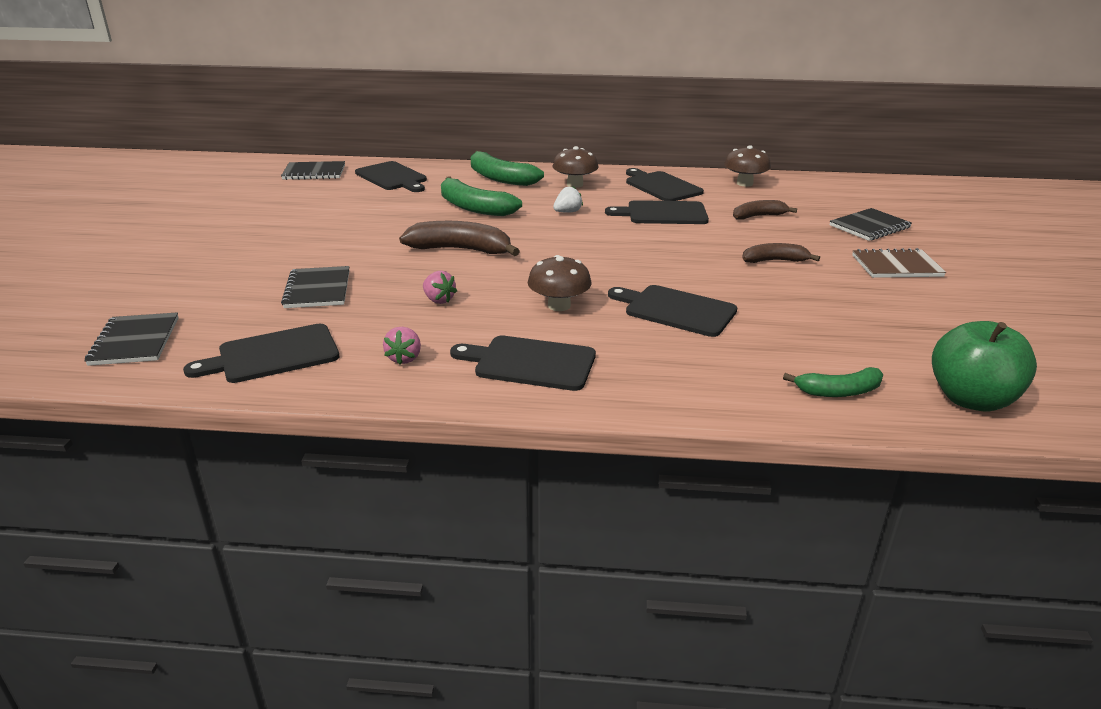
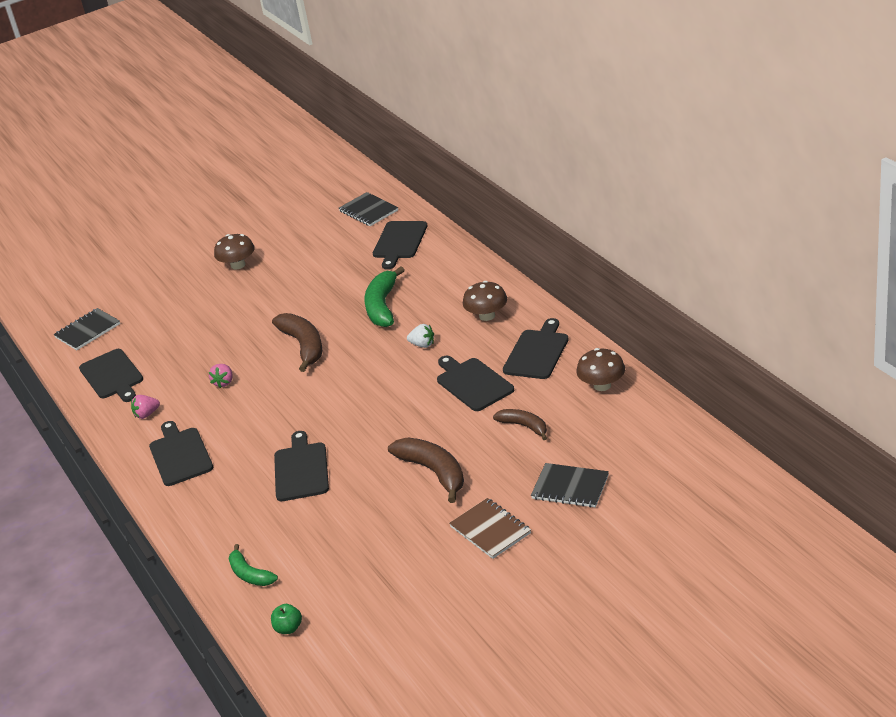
camera: 60 degrees right, 5 degrees up
black cutting board [183,324,339,383] -> black cutting board turned 150 degrees counterclockwise [79,349,143,402]
black notebook [281,266,349,308] -> none
green banana [471,151,544,186] -> none
brown mushroom [528,255,591,311] -> brown mushroom moved to [214,234,255,270]
brown banana [742,243,820,263] -> brown banana [388,438,464,503], size x1.64
green apple [932,321,1037,411] -> green apple [271,604,302,634], size x0.46

